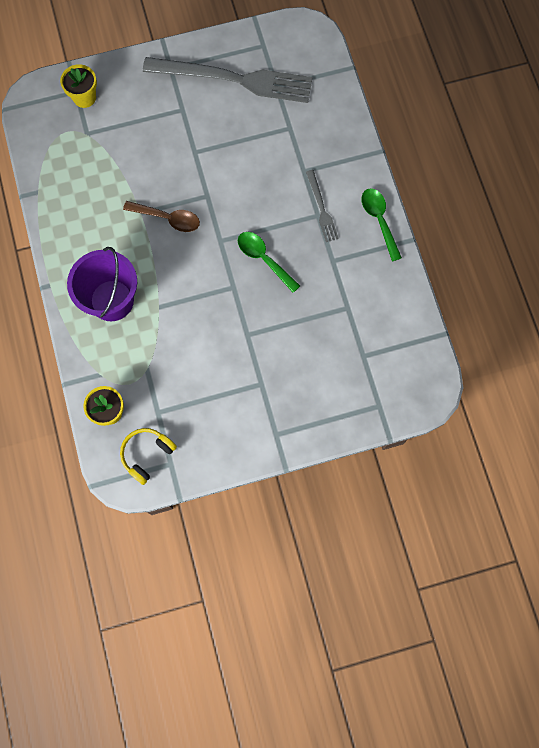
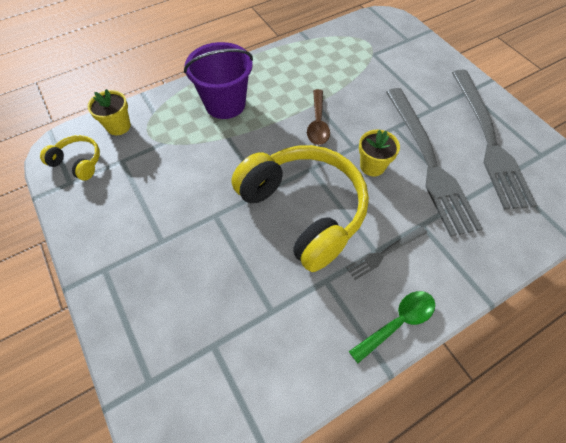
camera: 75 degrees right, 15 degrees down
yellow flower pot [60,64,97,108] -> yellow flower pot moved to [359,130,400,177]
green spoon [238,232,300,293] -> yellow headphones [232,145,369,272]
none -> grey fork [386,88,483,237]

